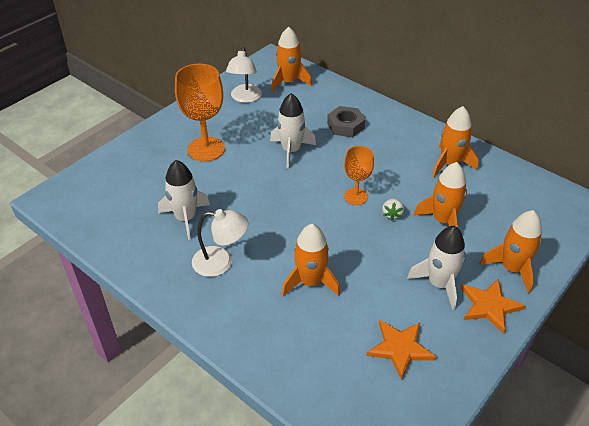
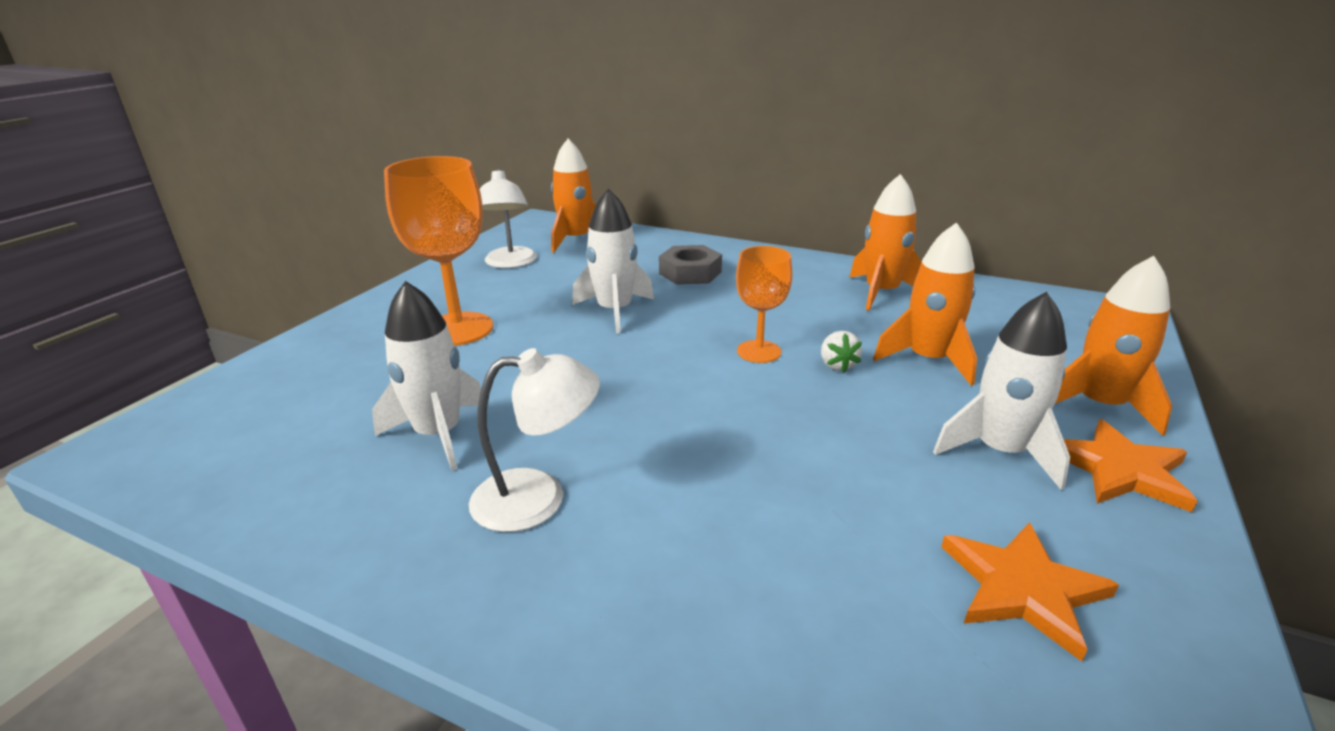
camera: 15 degrees left, 15 degrees down
orange rocket [282,224,340,296] -> none

